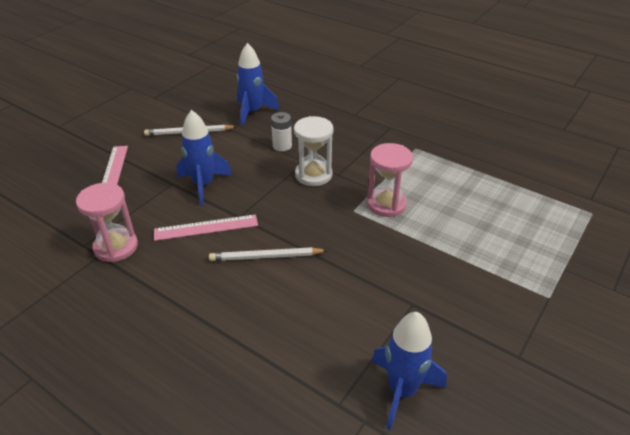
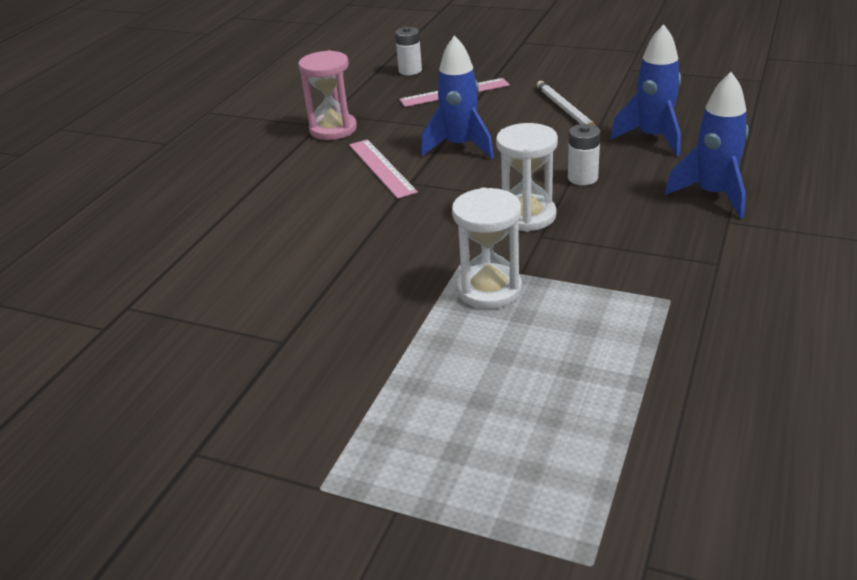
camera: 80 degrees right, 5 degrees down
white pencil [209,247,328,261] -> none
pink hourglass [367,143,413,217] -> white hourglass [452,188,522,309]
blue rocket [372,312,447,430] -> blue rocket moved to [665,72,749,219]
none -> white battery [395,27,422,75]

